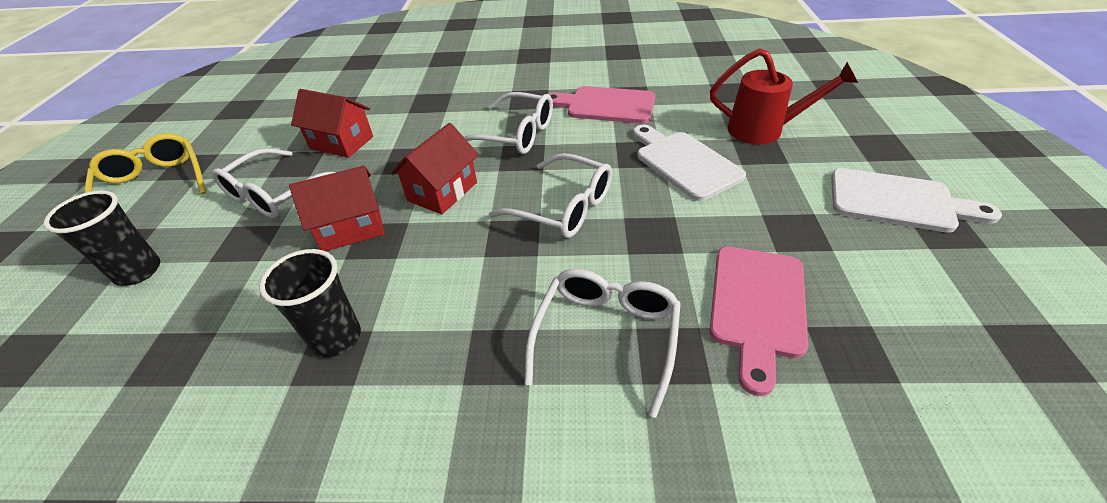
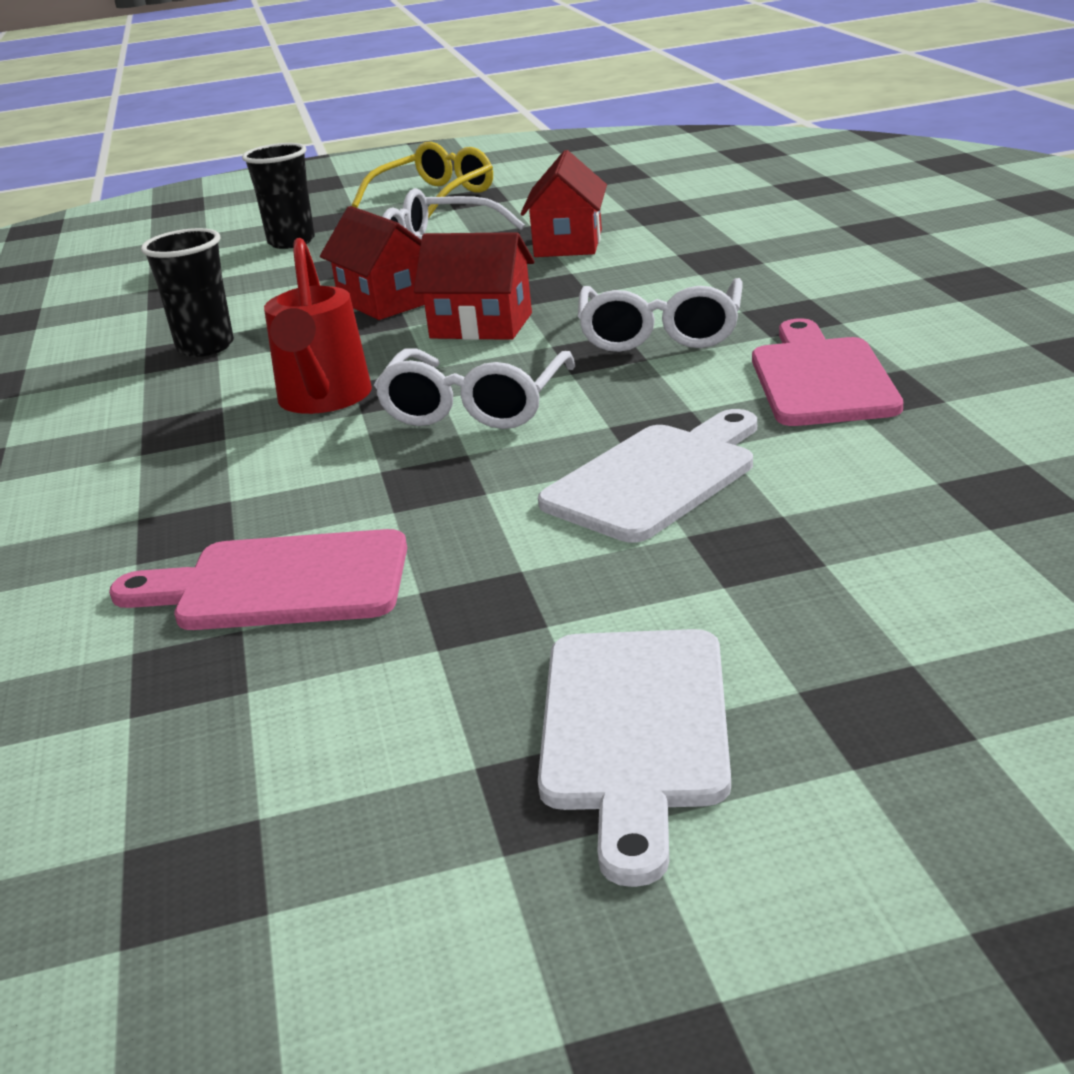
camera: 75 degrees right, 15 degrees down
white glasses [524,269,681,418] -> none
red watering can [710,48,858,144] -> red watering can moved to [264,238,372,414]

